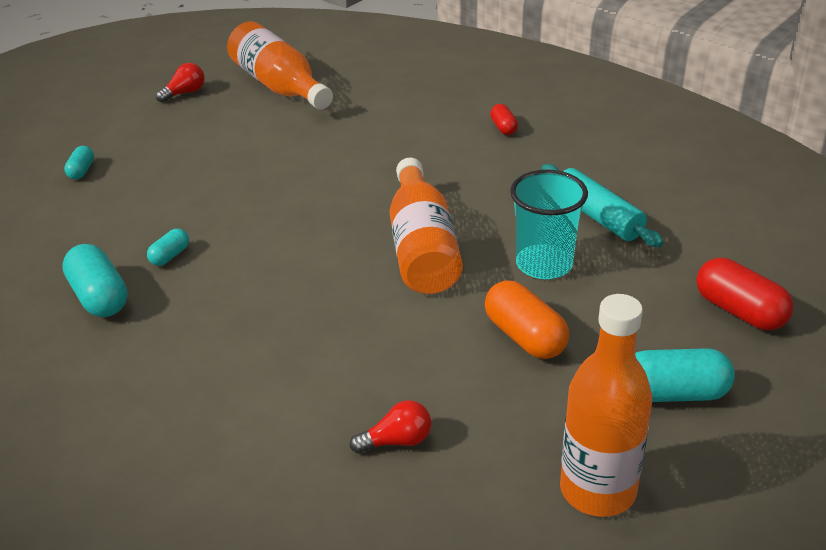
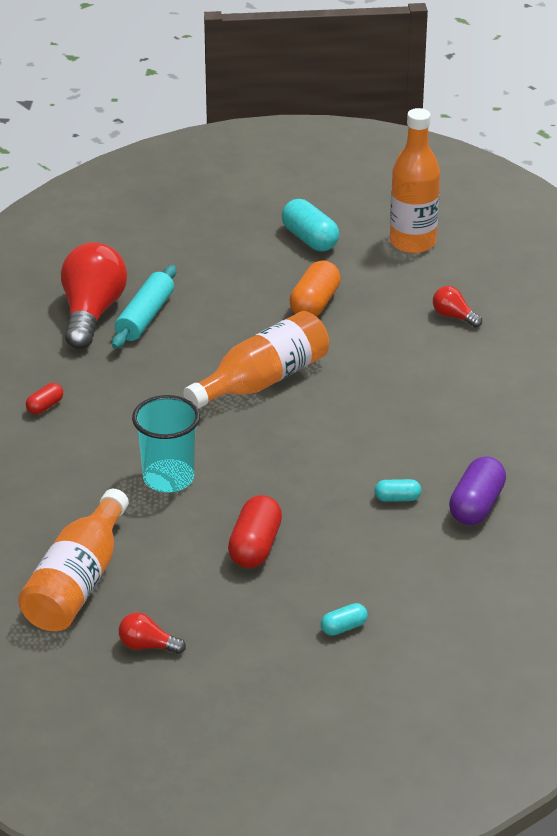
camera: 125 degrees left, 0 degrees up
turquoise capsule [62,244,128,317] -> purple capsule [449,456,506,525]
turquoise cup [510,169,588,279] -> turquoise cup moved to [132,395,200,493]
red capsule [696,258,794,330] -> red capsule moved to [228,495,282,568]
none -> red light bulb [61,242,127,349]

